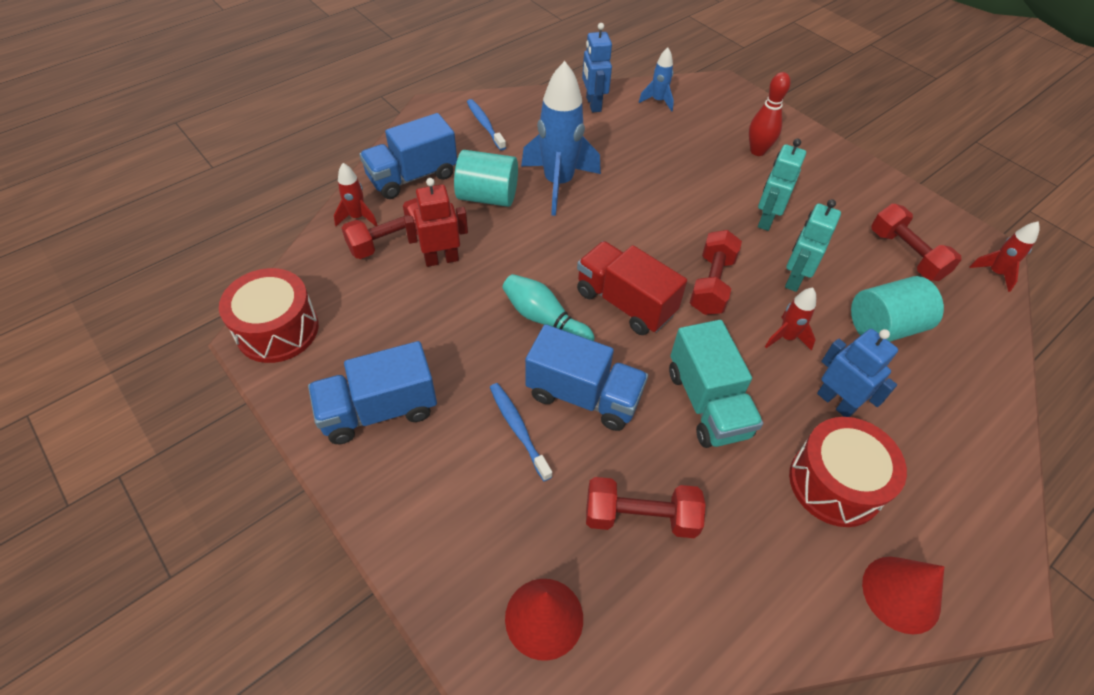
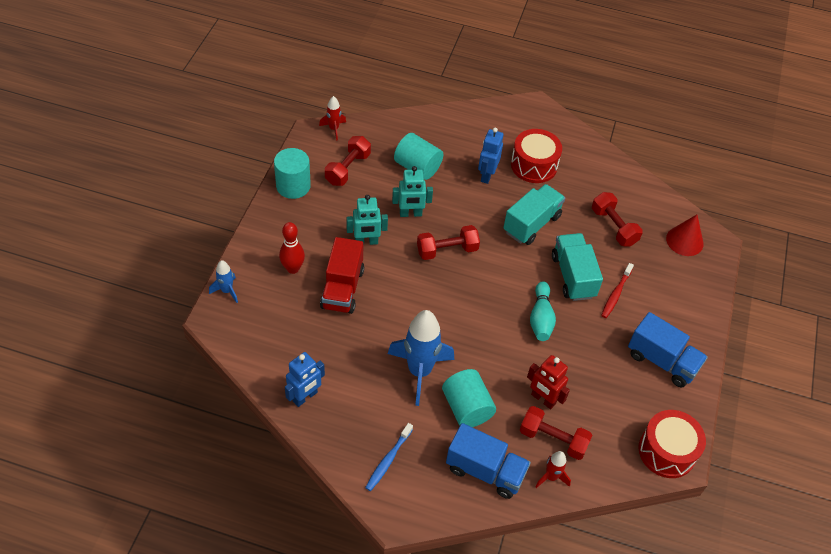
camera: 125 degrees left, 0 degrees up
blue toothbrush [490,383,553,481] -> red toothbrush [601,263,634,318]
blue truck [525,324,648,431] -> turquoise truck [552,233,603,301]
red truck [577,241,687,335] -> red truck moved to [320,237,364,314]
blue rocket [639,47,674,112] -> blue rocket moved to [209,260,238,303]
red rocket [765,287,816,351] -> none
red cone [862,557,944,634] -> none
none -> turquoise cylinder [274,148,311,199]

